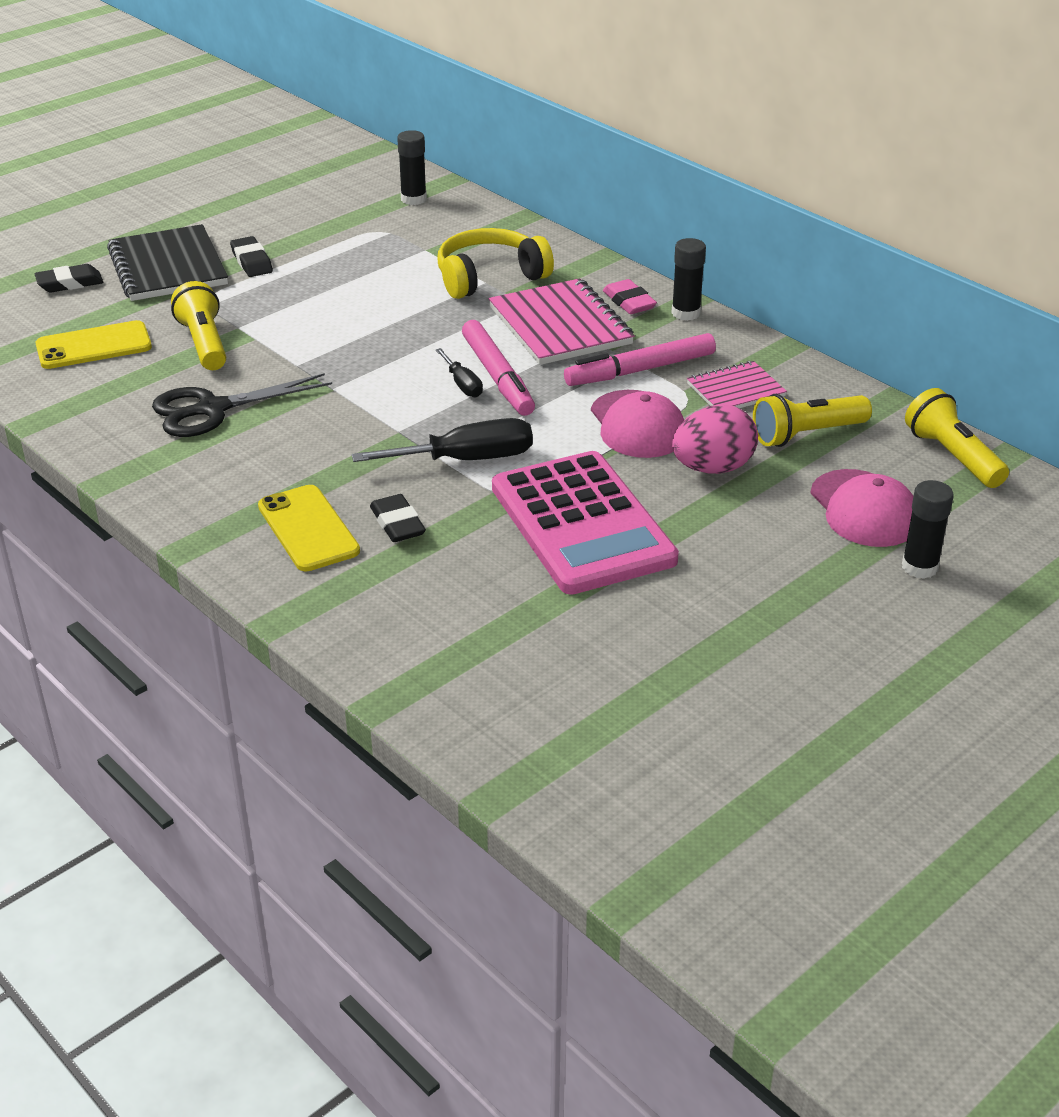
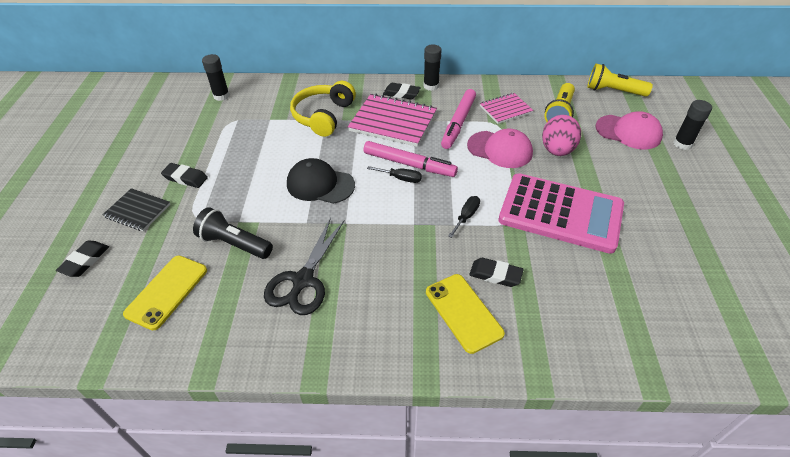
camera: 45 degrees left, 10 degrees up
black notebook [107,224,228,301] -> black notebook [102,188,170,231], size x0.58
yellow flashlight [171,281,226,370] -> black flashlight [193,207,273,259]
yellow phone [258,485,360,572] -> yellow phone turned 45 degrees clockwise [426,274,505,354]
black screwdriver [352,418,533,462] -> black screwdriver [448,196,480,238], size x0.54
pink eraser [603,279,657,314] -> black eraser [383,83,421,99]
pink notebook [687,361,787,408] -> pink notebook turned 45 degrees clockwise [480,93,533,124]
none -> black cap [287,158,355,204]

